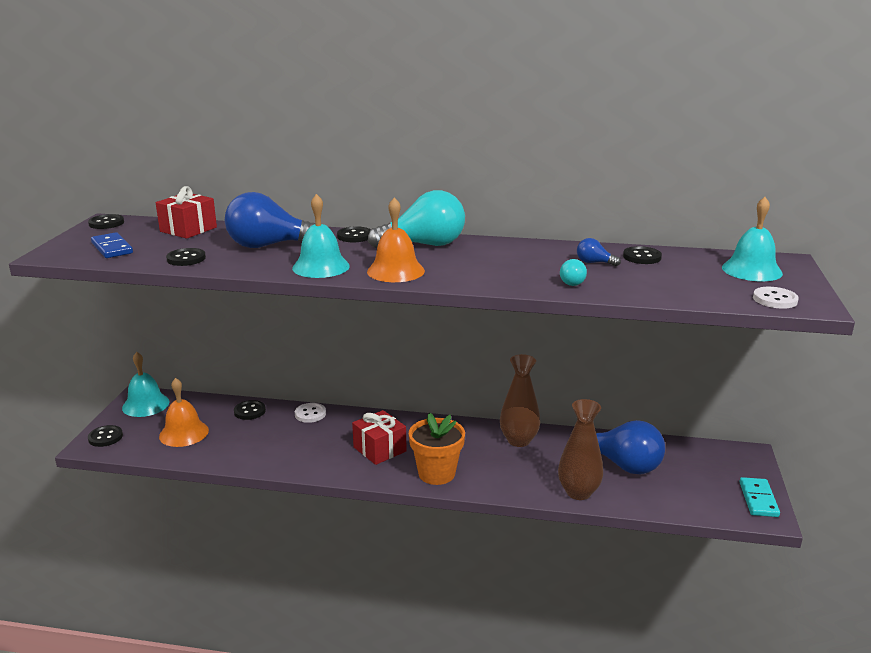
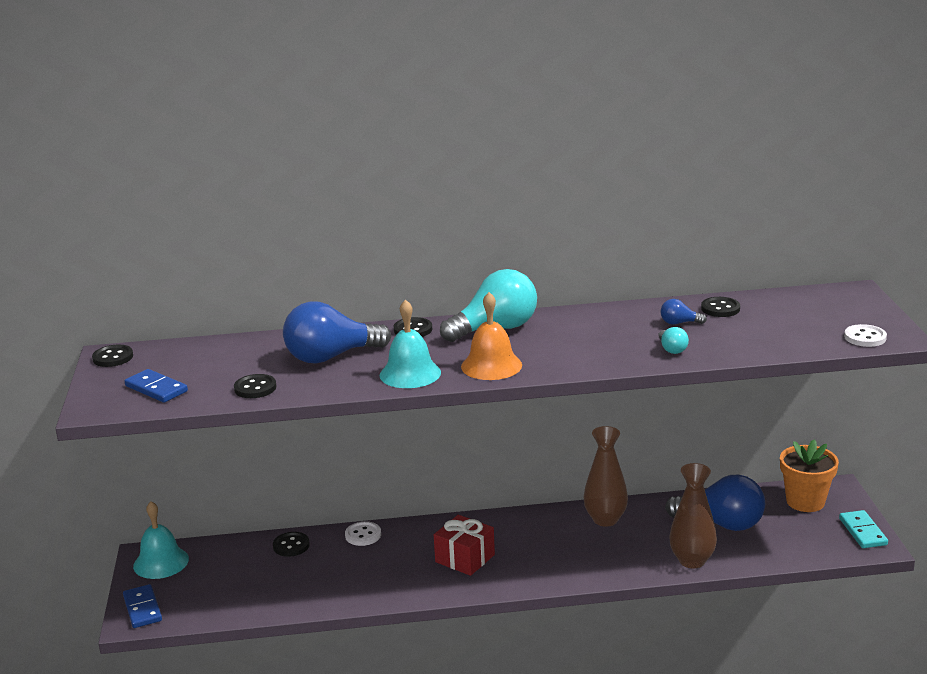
camera: 15 degrees left, 0 degrees up
black button [88,425,123,447] -> blue domino [123,584,162,628]
red gift [156,186,217,239] -> none
orange bell [159,378,209,447] -> none
orange flower pot [409,412,465,485] -> orange flower pot moved to [780,439,839,512]
turquoise bell [722,197,783,281] -> none

